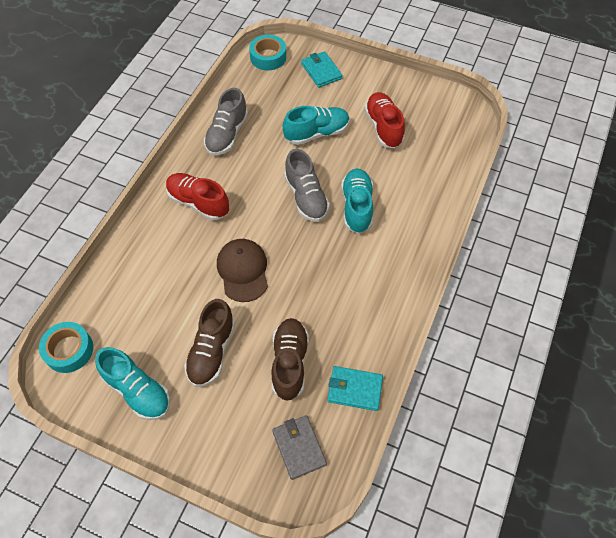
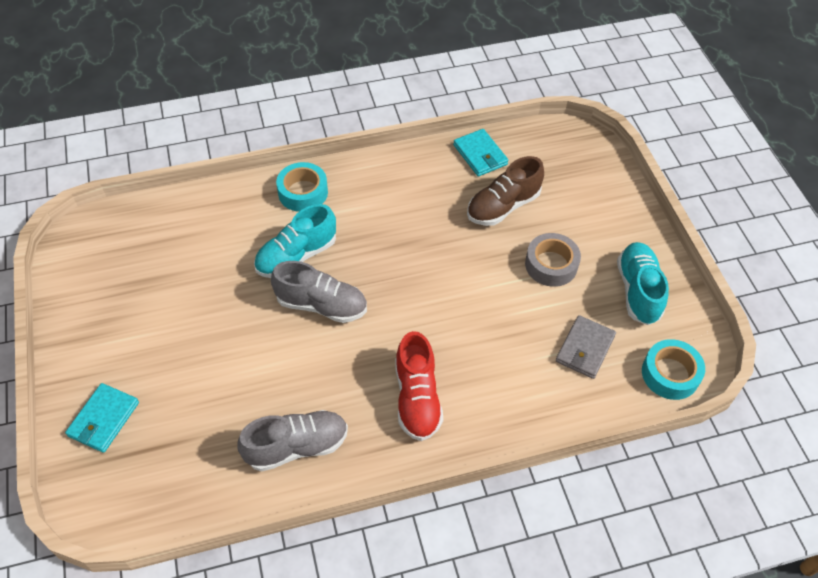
camera: 130 degrees left, 5 degrees down
brown shoe [184,299,235,387] -> grey tape [525,233,581,287]
brown cap [217,239,268,302] -> none
turquoise tape [249,35,286,70] -> turquoise tape moved to [276,162,328,212]
grey wallet [272,415,327,480] -> grey wallet moved to [556,315,616,379]
turquoise shoe [283,106,349,145] -> none
grey shoe [284,149,330,222] -> grey shoe turned 75 degrees clockwise [271,261,367,323]
red shoe [364,92,405,148] -> none

